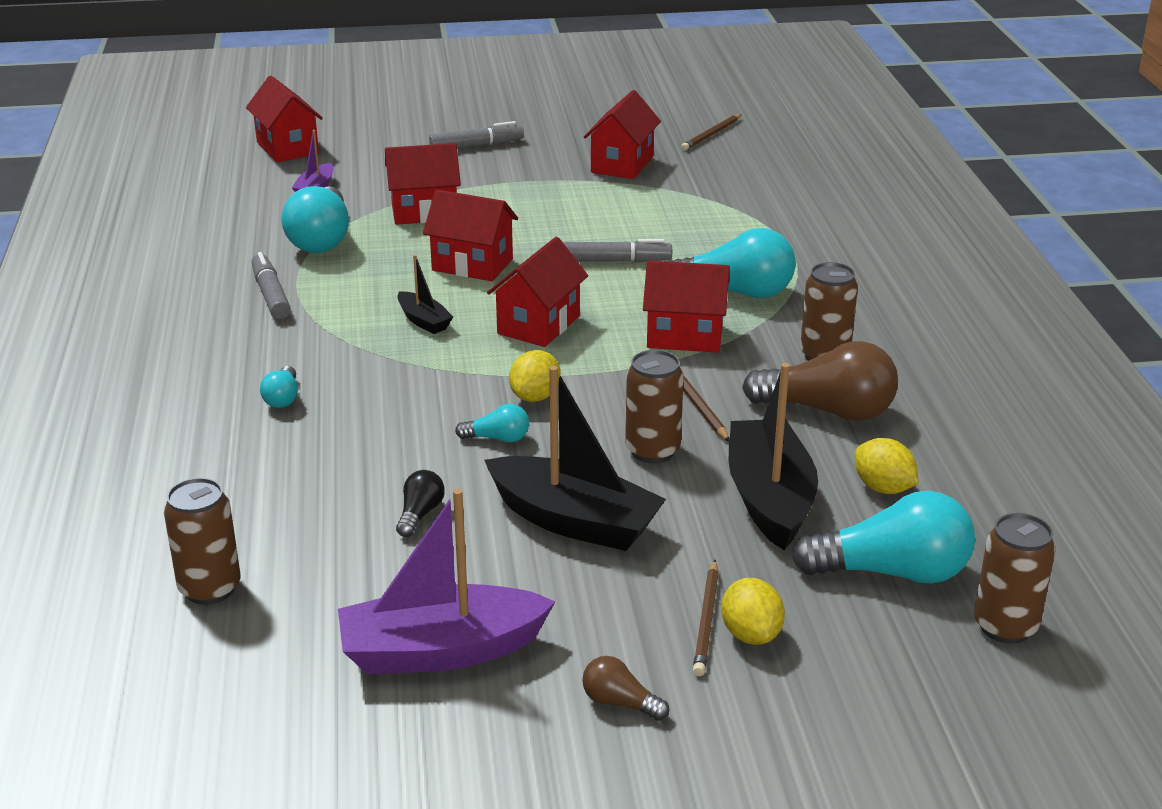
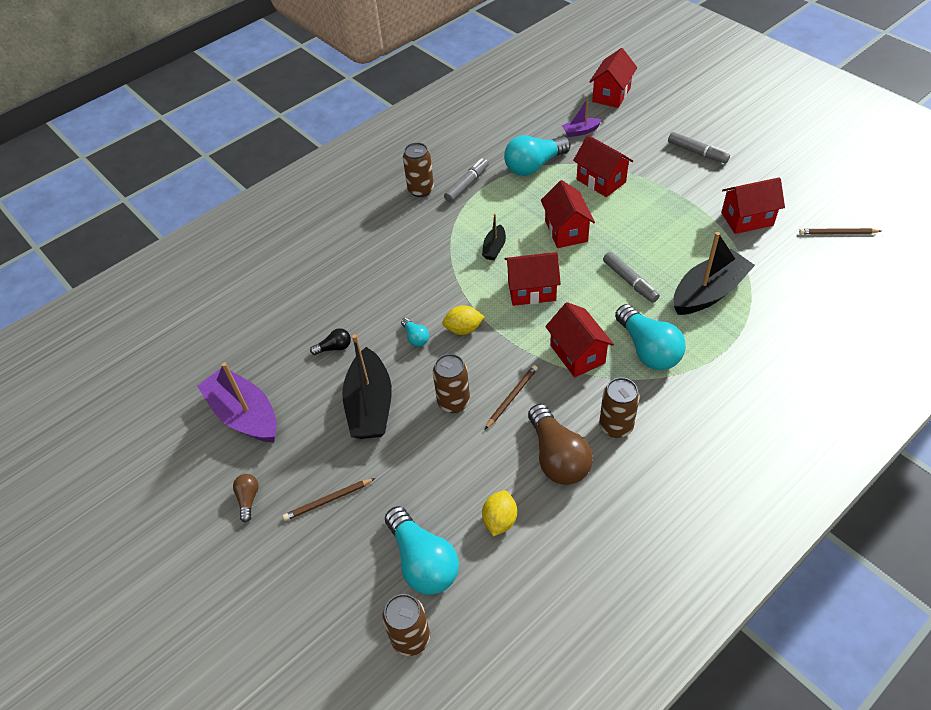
camera: 60 degrees right, 20 degrees up
brown can [164,478,241,605] -> brown can moved to [403,142,434,197]
turquoise light bulb [260,366,298,408] -> none
yellow lemon [722,578,785,645] -> none
black boat [729,363,818,550] -> black boat moved to [674,232,755,315]

